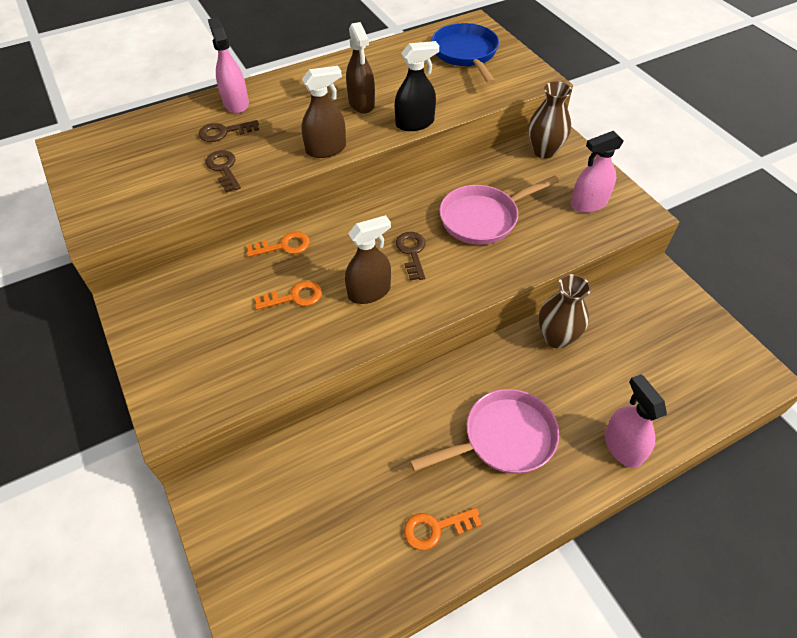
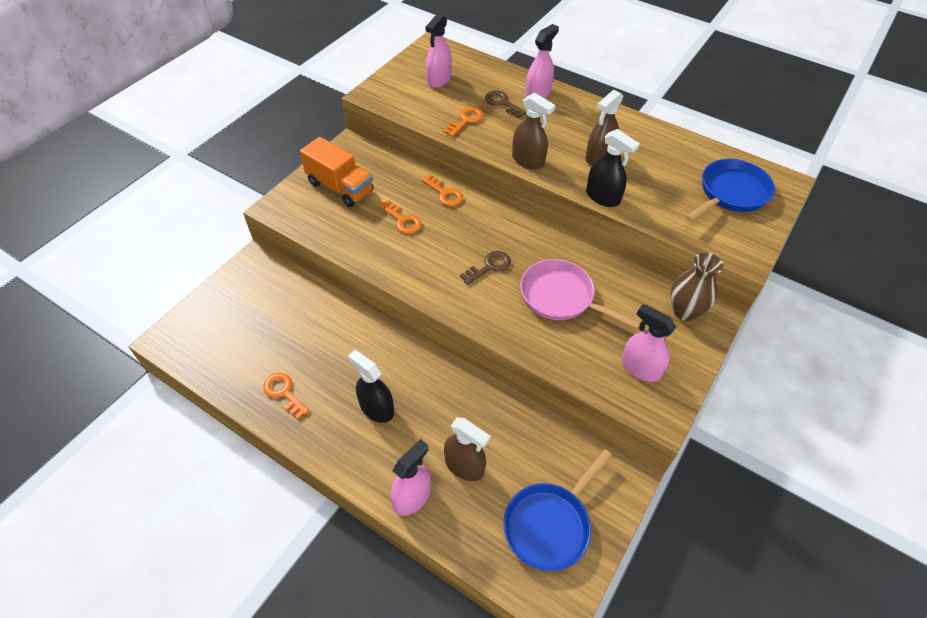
camera: 60 degrees right, 0 degrees up
brown key [206,150,241,193] -> orange key [444,107,483,137]
brown spray bottle [345,215,391,304] -> brown spray bottle moved to [444,418,491,481]
pink pan [410,389,559,474] -> black spray bottle [348,350,394,423]
brown vase [539,274,591,348] -> none
none -> orange truck [300,137,374,207]
none -> pink spray bottle [425,14,452,88]
none -> blue pan [503,449,613,571]

